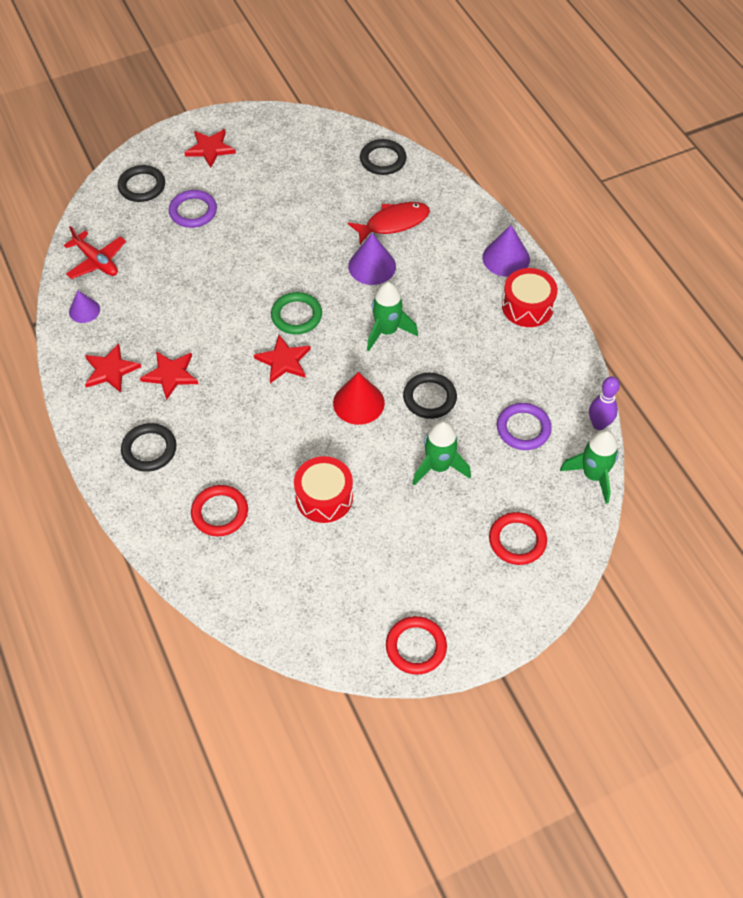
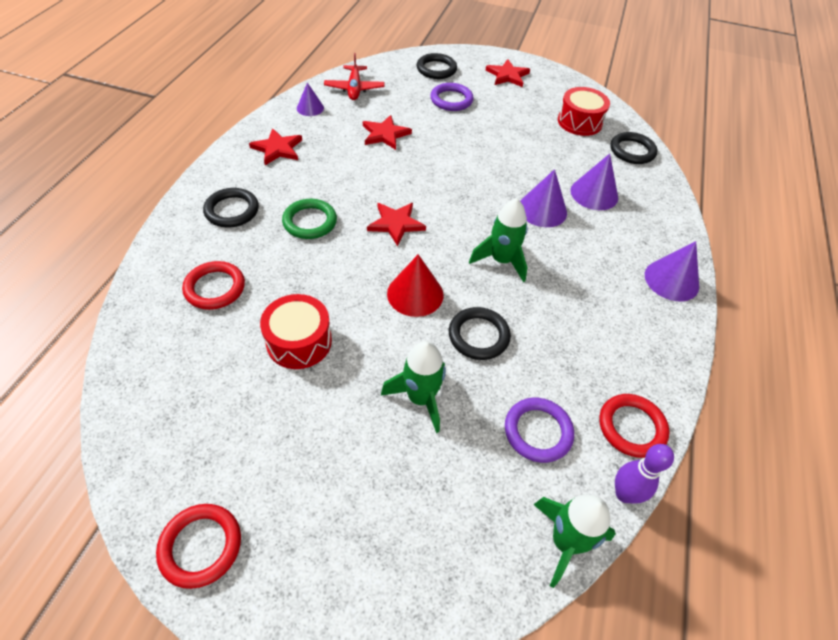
camera: 40 degrees right, 5 degrees down
red star [140,351,199,400] -> red star moved to [363,115,412,150]
green ring [271,292,322,334] -> green ring moved to [282,199,337,239]
red fish [348,202,430,244] -> purple cone [571,154,618,210]
red ring [489,512,547,565] -> red ring moved to [599,394,669,458]
red drum [502,268,558,327] -> red drum moved to [558,87,610,136]

